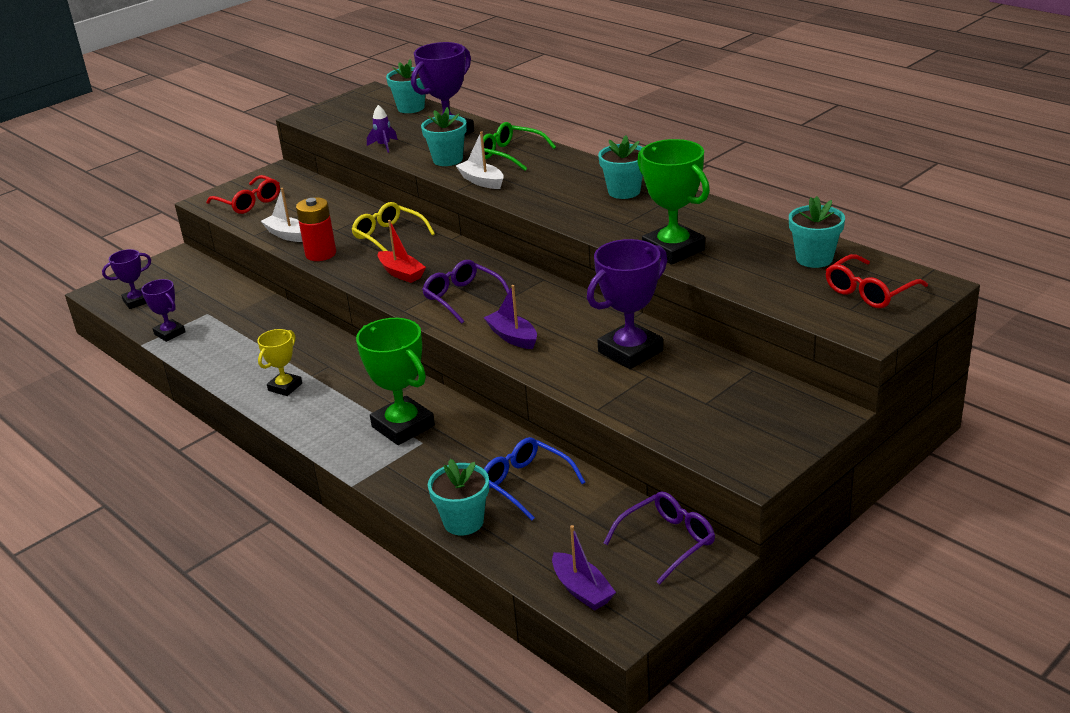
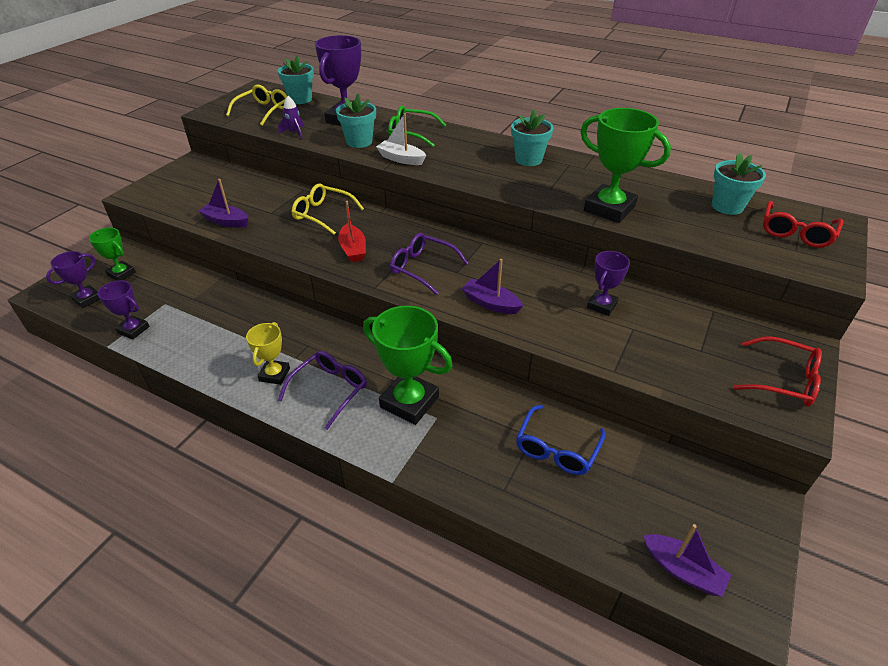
camera: 20 degrees left, 10 degrees up
red glasses [206,175,280,214] -> red glasses moved to [734,336,822,407]
white boat [261,188,302,242] -> purple boat [198,179,248,228]
red battery [296,197,336,261] -> none
red boat [377,220,426,283] -> red boat turned 45 degrees clockwise [338,201,366,262]
turquoise flower pot [428,459,489,536] -> none
blue glasses [484,437,585,520] -> blue glasses turned 90 degrees counterclockwise [516,405,605,475]
purple trophy [587,239,667,369] -> purple trophy [587,251,630,316], size x0.57
purple glasses [604,491,715,585] -> purple glasses moved to [278,351,367,430]
none -> green trophy [89,228,136,281]
none -> yellow glasses [226,85,287,126]

